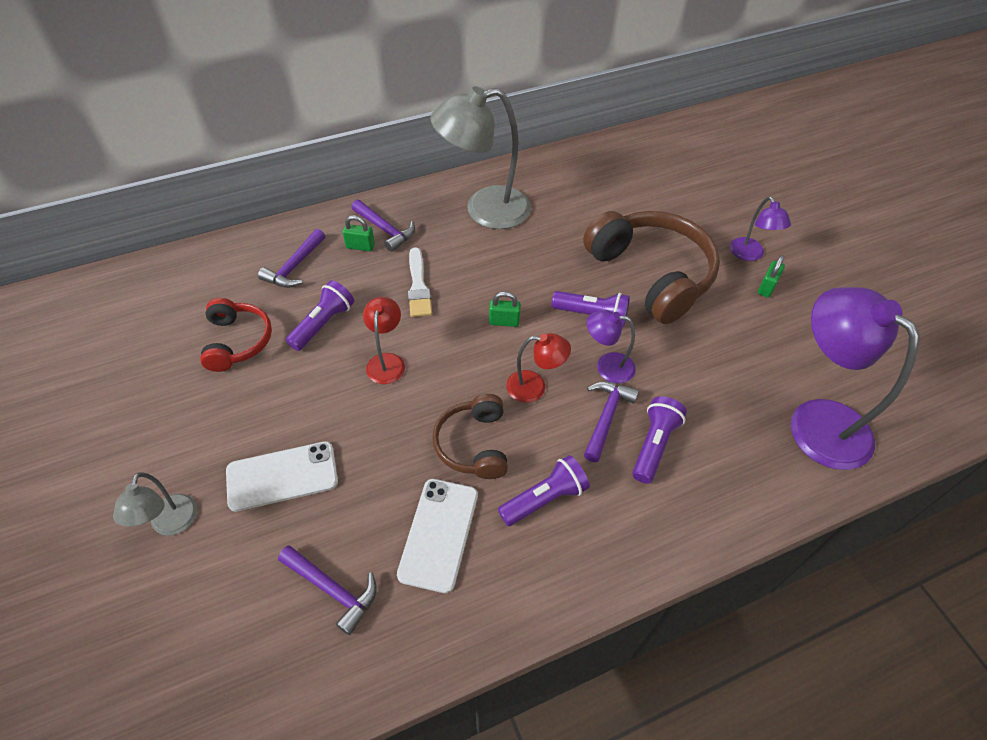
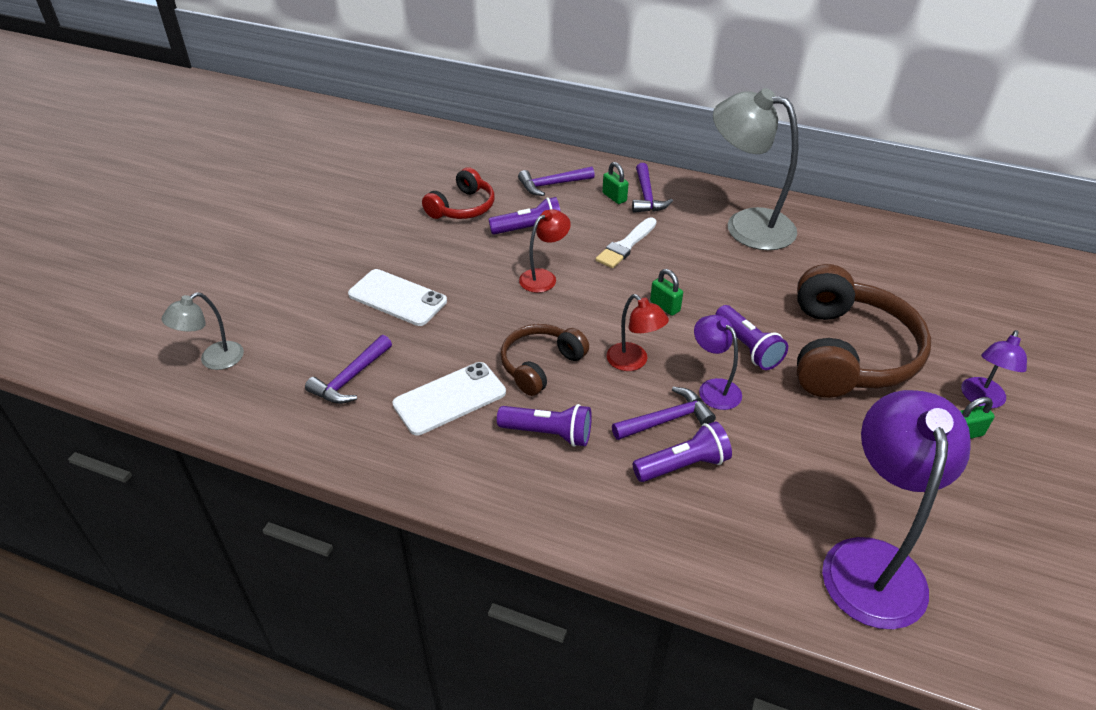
camera: 45 degrees right, 10 degrees down
grey lamp [113,472,197,536] -> grey lamp moved to [161,292,244,370]
purple hammer [278,545,377,635] -> purple hammer turned 45 degrees clockwise [305,335,392,404]

